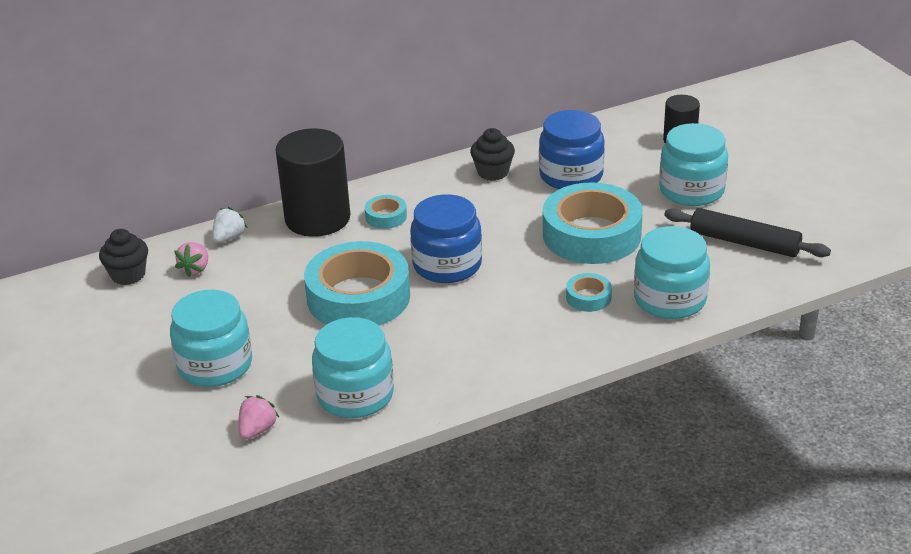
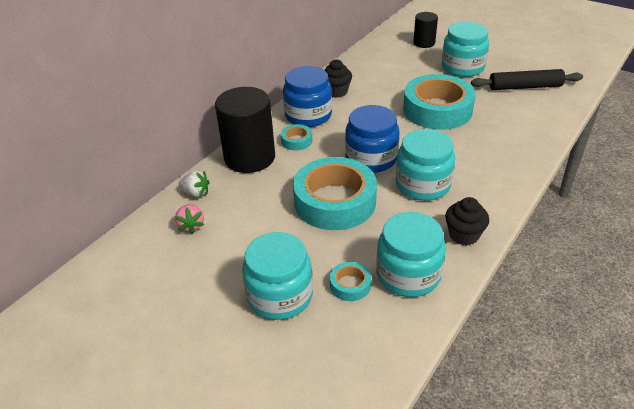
camera: 30 degrees left, 5 degrees up
black cupcake [99,229,148,285] -> black cupcake moved to [445,197,489,246]
white strawberry [212,207,248,243] -> white strawberry turned 105 degrees clockwise [178,171,210,197]
pink strawberry [238,395,279,439] -> none
blue jar [539,110,605,189] -> blue jar moved to [283,66,332,127]
turquoise tape [566,273,612,312] -> turquoise tape moved to [330,262,371,301]
turquoise jar [634,226,710,319] -> turquoise jar moved to [396,129,455,201]

